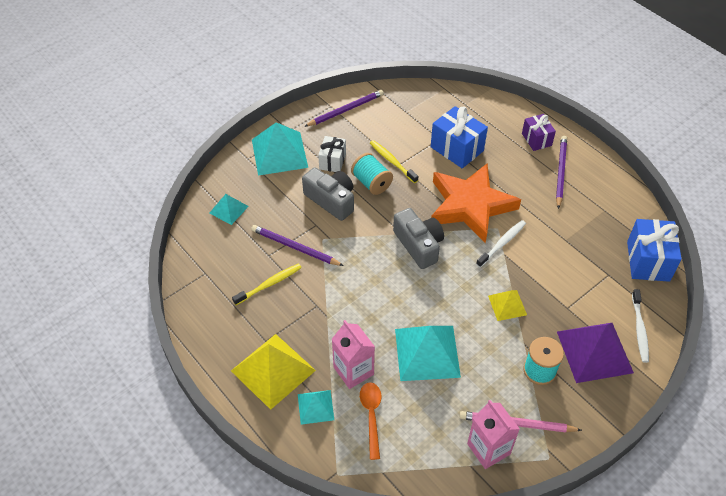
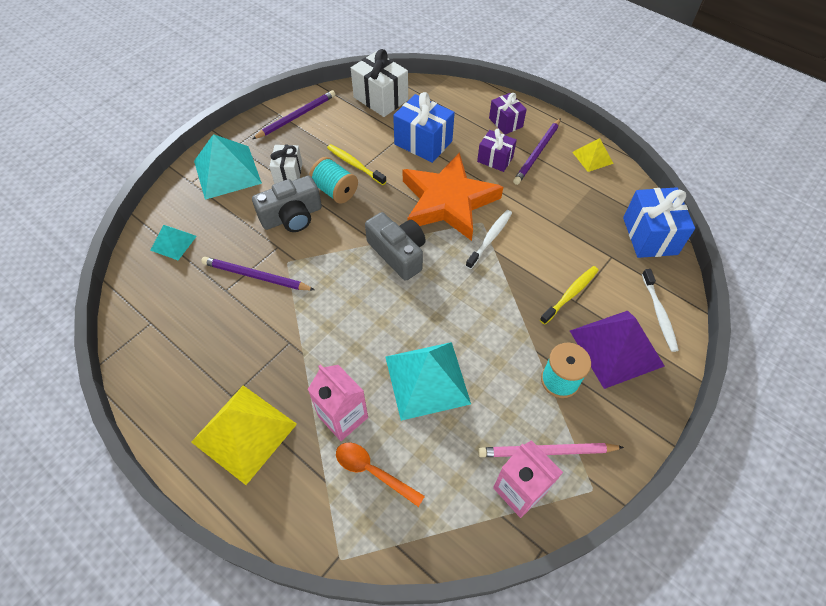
camera: 10 degrees left, 5 degrees up
yellow toothbrush [232,263,302,305] -> yellow toothbrush moved to [540,266,599,325]
turquoise pyramid [298,390,334,425] -> none
grey camera [302,167,354,221] -> grey camera turned 120 degrees clockwise [252,175,322,232]
orange spoon [360,382,382,460] -> orange spoon turned 45 degrees counterclockwise [336,442,425,507]
yellow pyramid [488,290,527,321] -> yellow pyramid moved to [572,138,614,172]
purple pencil [556,136,567,209] -> purple pencil turned 150 degrees counterclockwise [513,118,561,185]
none -> white gift [351,49,408,117]
none -> purple gift [477,129,517,172]

